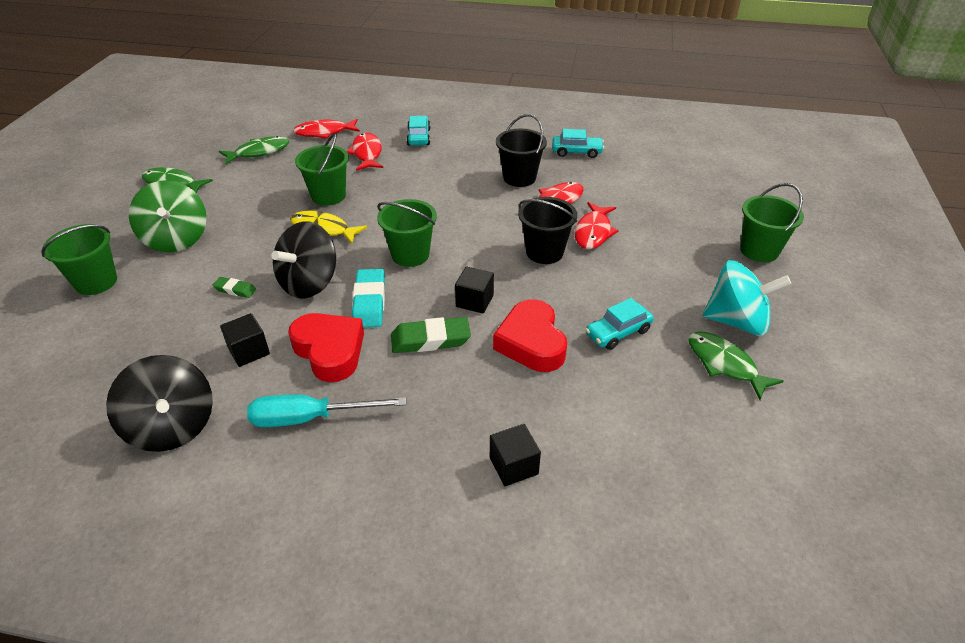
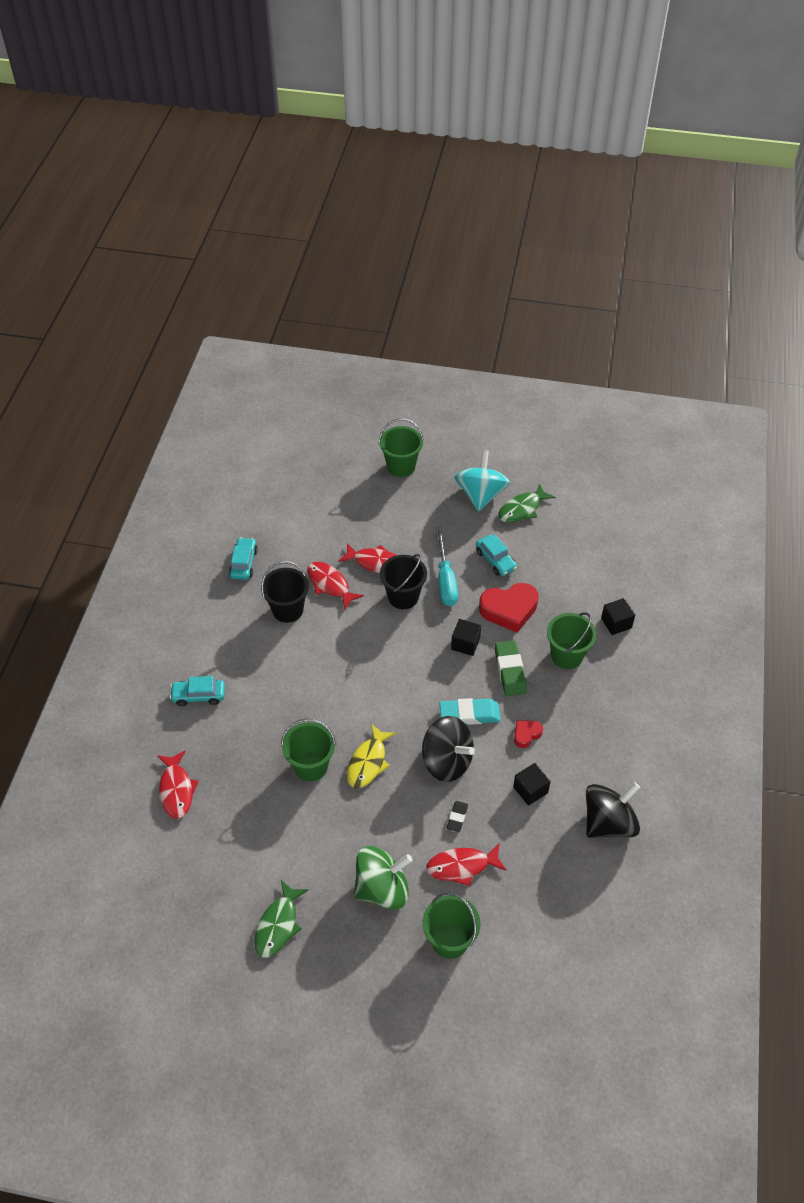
camera: 90 degrees left, 10 degrees up
green eraser [212,277,256,298] -> black eraser [447,801,468,832]
green fish [219,136,289,164] -> none
turquoise screwdriver [247,395,406,427] -> turquoise screwdriver moved to [436,527,458,606]
red heart [288,313,364,382] -> red heart [514,720,543,748], size x0.50
red fish [347,133,383,171] -> red fish moved to [426,843,507,886]
green bucket [377,199,437,267] -> green bucket moved to [547,612,596,669]

